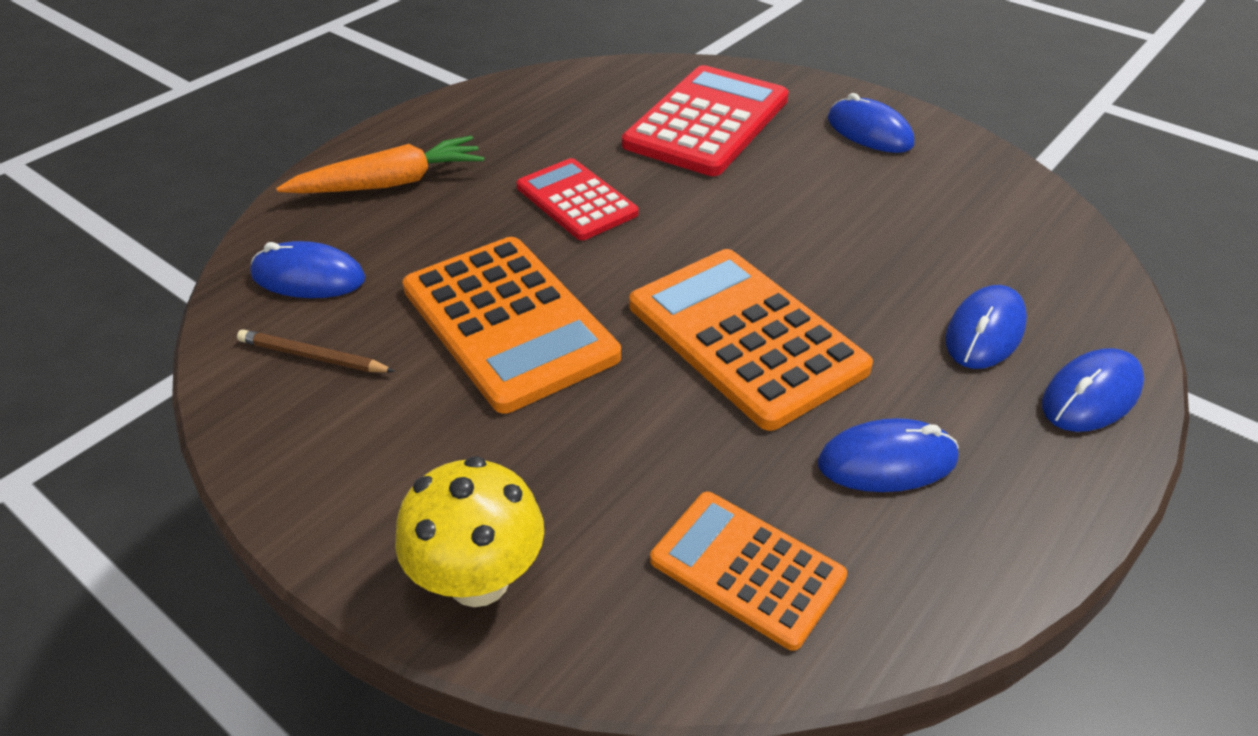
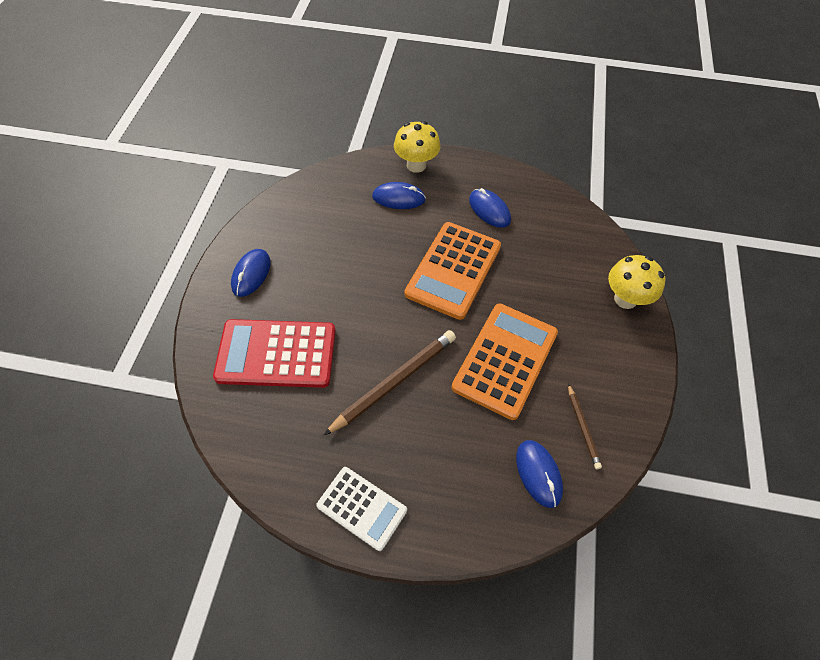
camera: 120 degrees left, 15 degrees up
orange carrot [276,136,484,193] -> none
red calculator [516,158,639,240] -> brown pencil [324,330,456,435]
orange calculator [650,492,847,651] -> none
blue mouse [1042,348,1144,432] -> yellow mushroom [394,121,440,173]
none -> white calculator [316,467,407,551]

